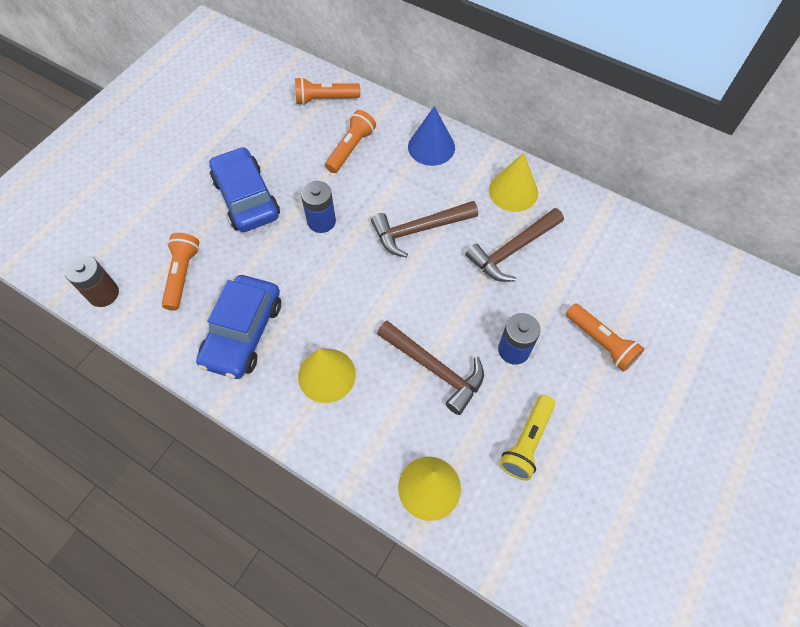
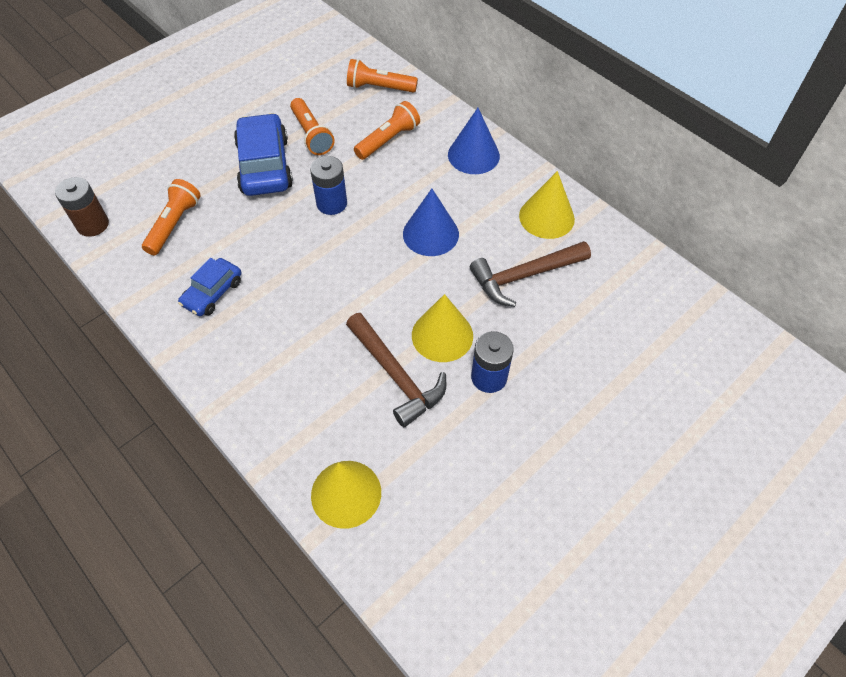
camera: 15 degrees right, 5 degrees down
blue car [196,275,281,379] -> blue car [178,258,241,316], size x0.58
yellow cone [298,349,356,403] -> yellow cone moved to [412,294,473,362]
brown hammer [371,201,478,258] -> blue cone [403,189,459,256]
yellow flashlight [499,395,555,481] -> none
orange flashlight [566,303,645,372] -> orange flashlight moved to [290,98,335,155]

